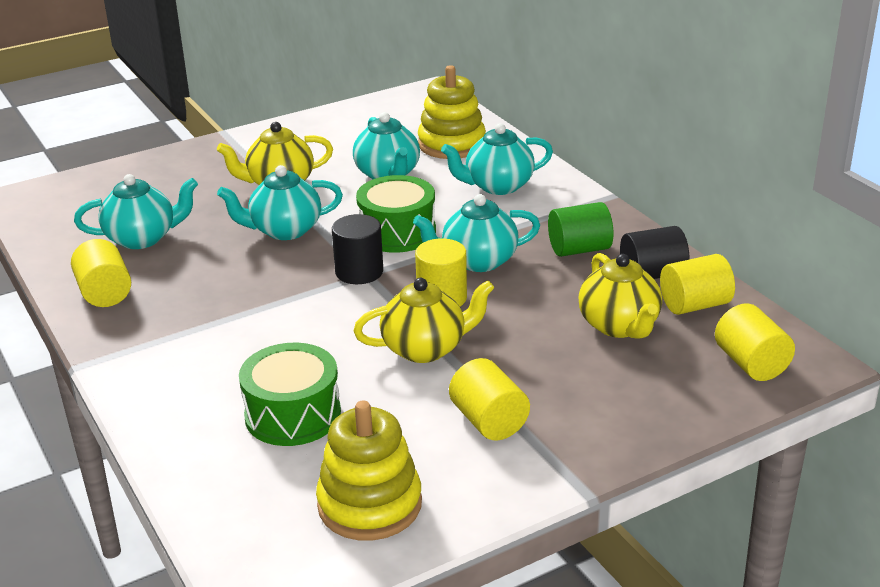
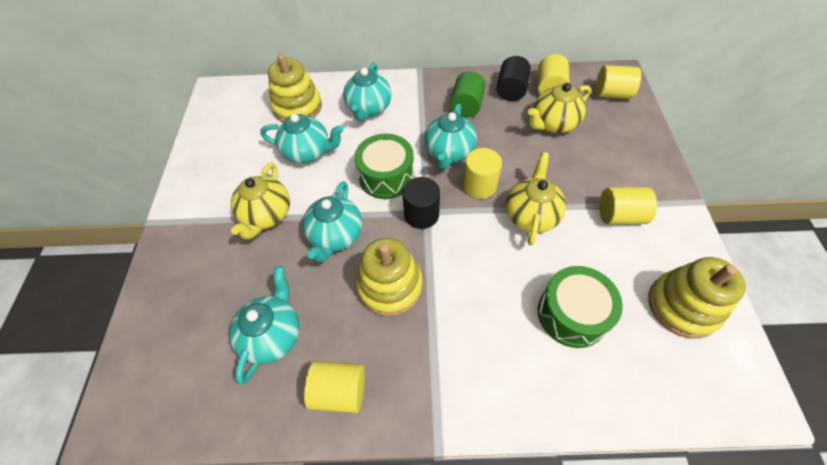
camera: 60 degrees left, 25 degrees up
yellow teapot [578,253,662,339] -> yellow teapot turned 135 degrees clockwise [528,83,591,133]
none -> yellow stacking toy [356,238,423,317]

